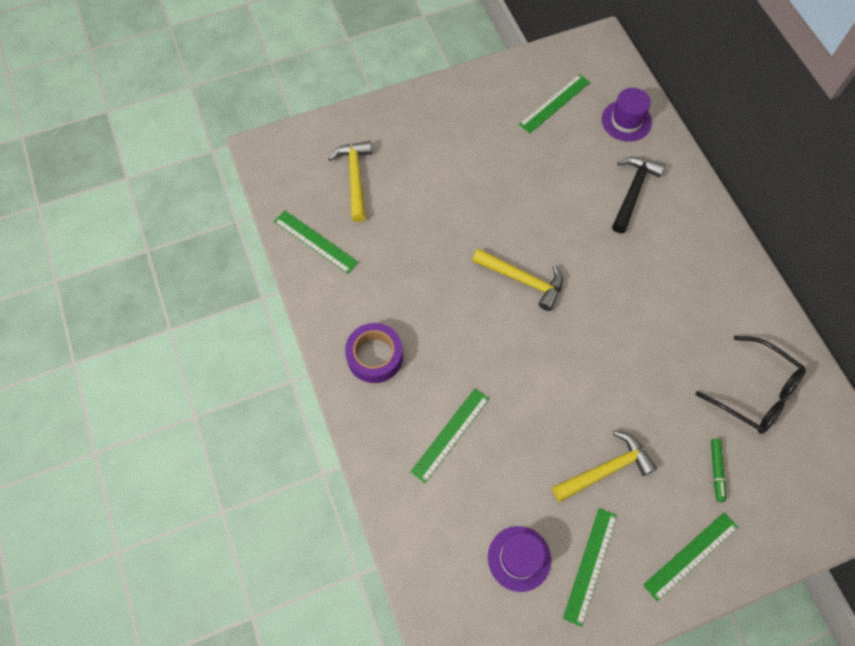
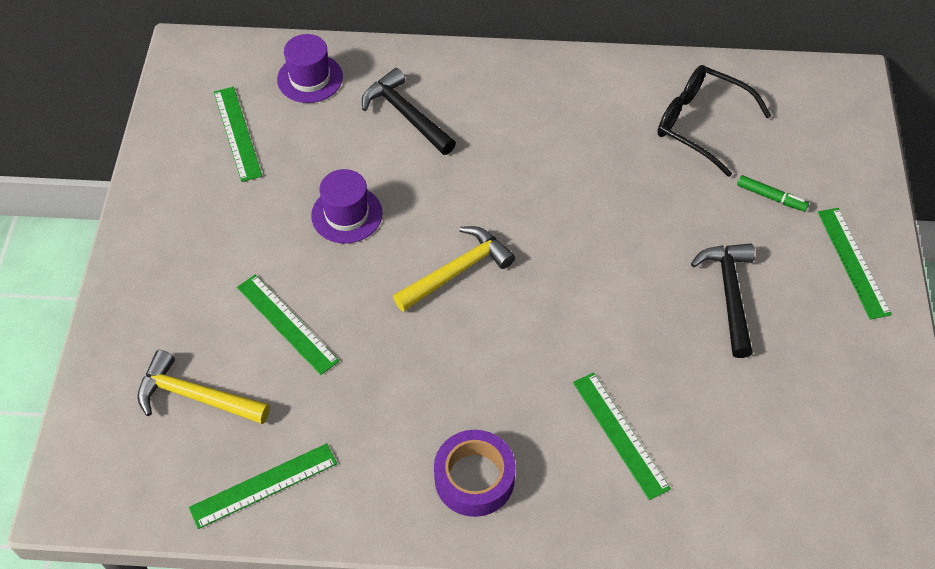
camera: 65 degrees left, 10 degrees down
purple hat [488,526,551,592] -> purple hat moved to [311,169,383,244]
yellow hammer [552,430,657,502] -> black hammer [691,243,755,358]
green ruler [563,508,617,627] -> green ruler moved to [237,275,339,375]
black glasses [695,336,806,434] -> black glasses turned 120 degrees counterclockwise [657,65,771,177]

